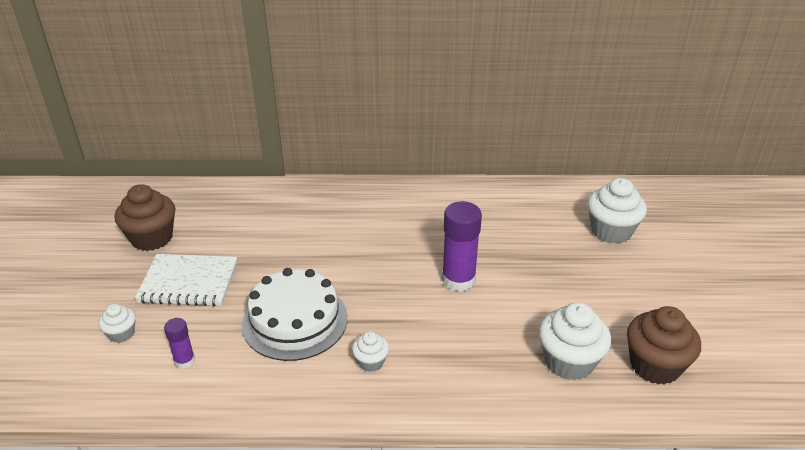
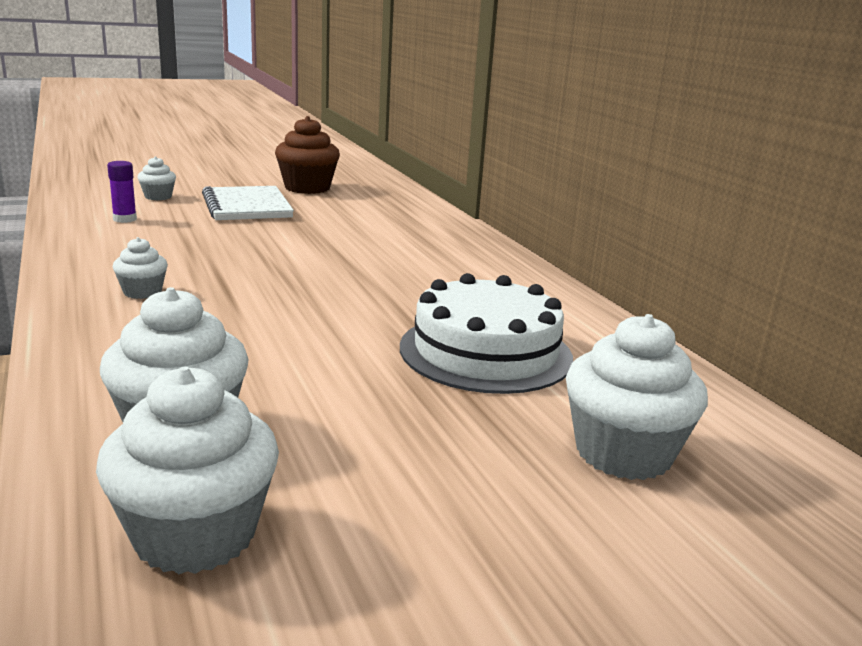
camera: 65 degrees right, 15 degrees down
white cake [242,268,348,361] -> white cake moved to [400,273,573,394]
purple glue stick [442,201,482,292] -> none
brown cupcake [627,306,701,385] -> white cupcake [96,367,279,574]

